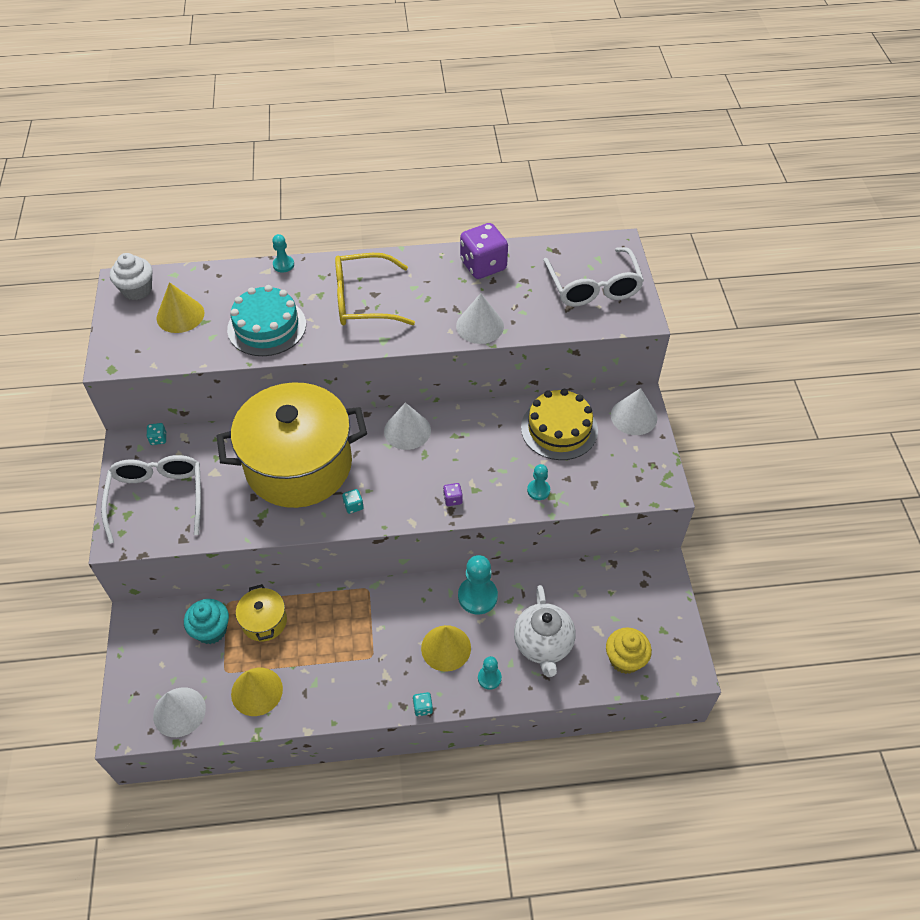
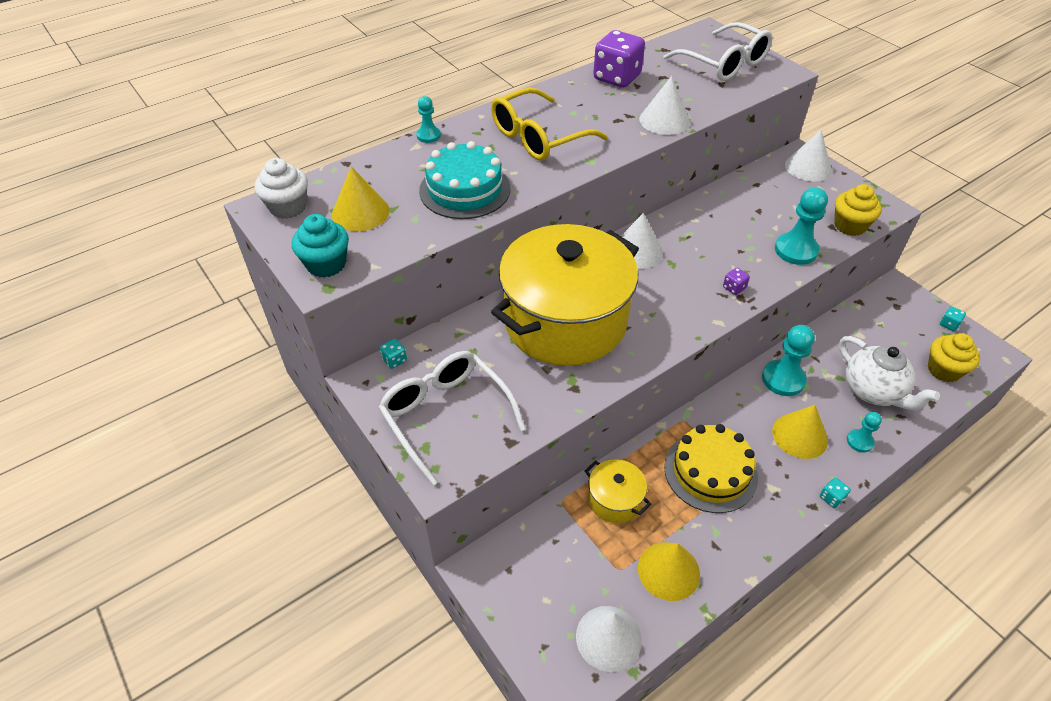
camera: 30 degrees left, 5 degrees down
turquoise cupcake [184,599,229,644] -> turquoise cupcake moved to [292,214,349,278]
turquoise dice [342,489,364,514] -> turquoise dice moved to [940,306,966,331]
yellow cake [521,389,598,460] -> yellow cake moved to [664,424,758,513]
turquoise pawn [527,464,550,500] -> turquoise pawn [775,187,828,265], size x1.76
none -> yellow cupcake [834,184,882,236]

